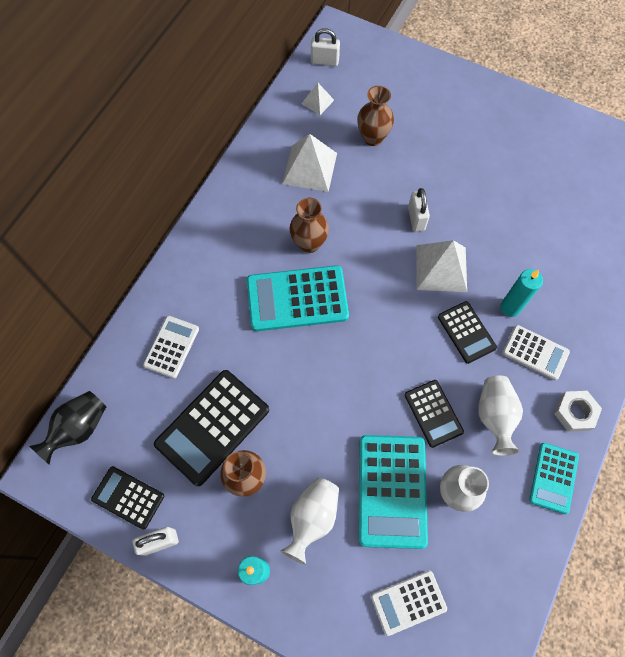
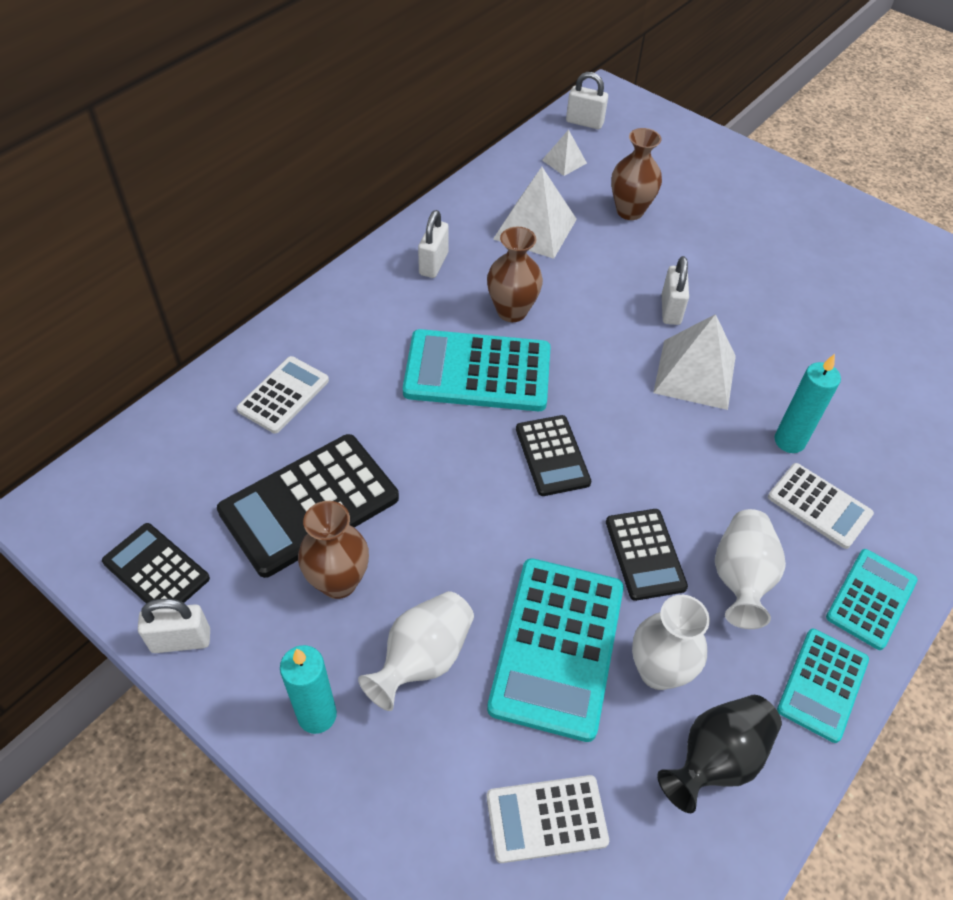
camera: 10 degrees right, 15 degrees down
black vase [29,391,106,465] -> black vase moved to [657,695,782,813]
black calculator [438,301,497,364] -> black calculator moved to [516,415,591,496]
white nut [554,391,602,432] -> turquoise calculator [826,549,918,650]
none -> white padlock [418,210,449,278]

